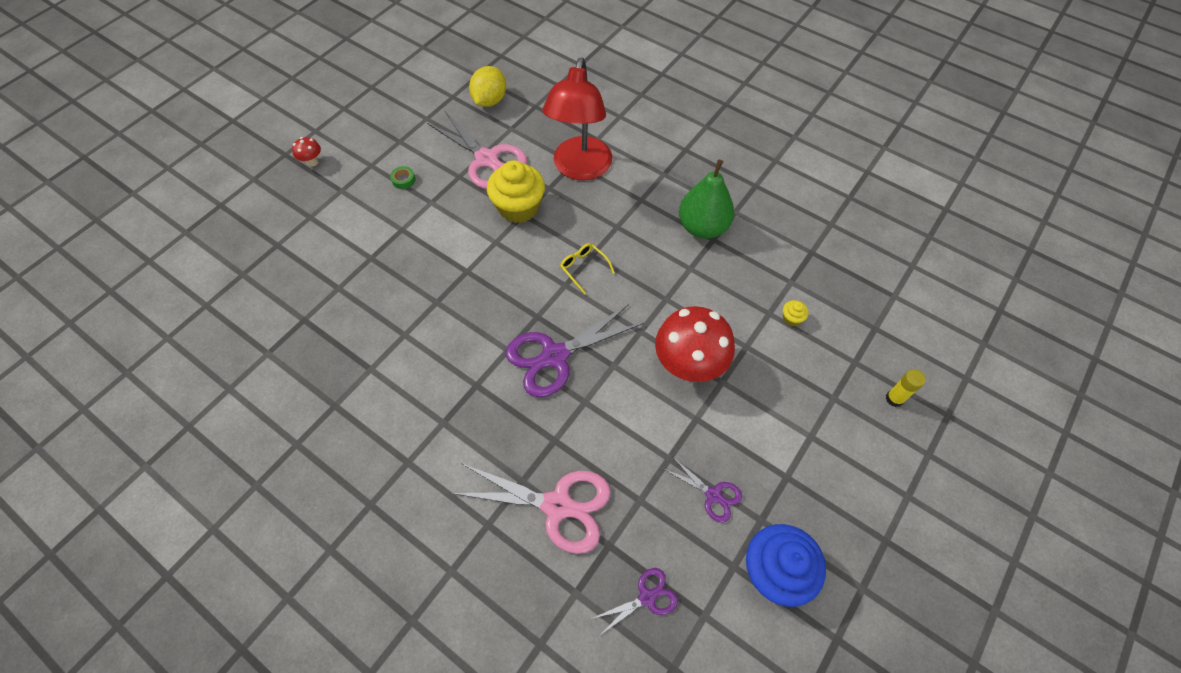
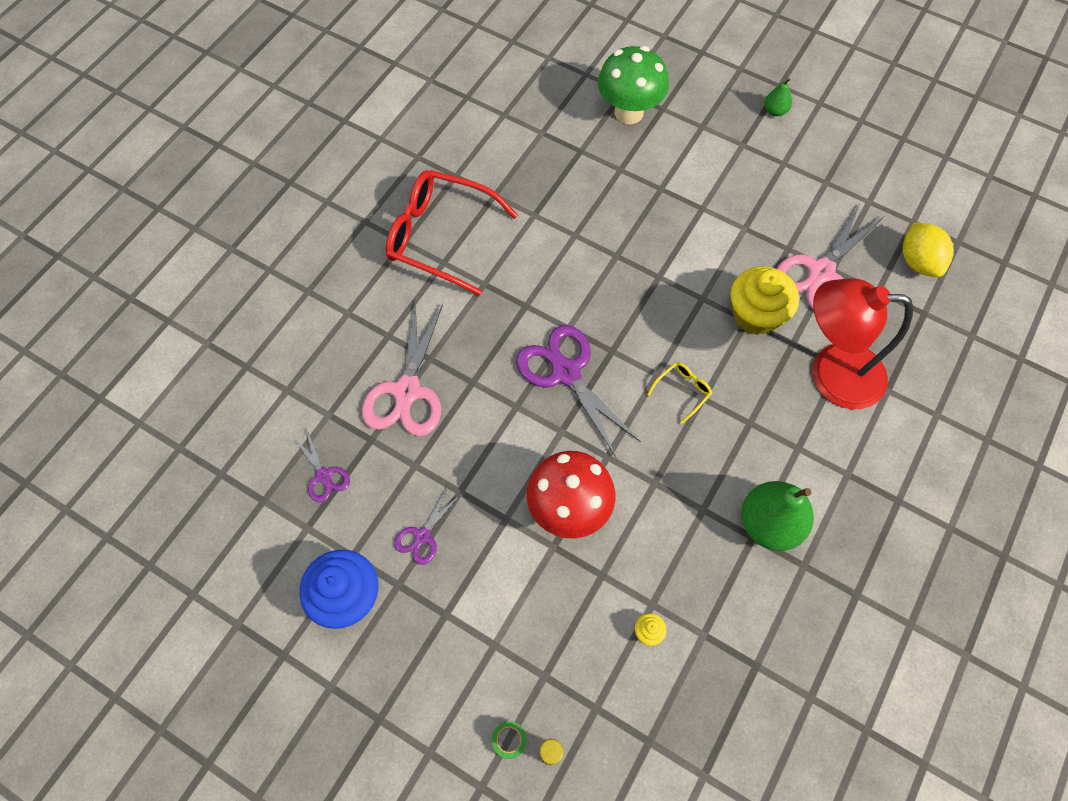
camera: 85 degrees right, 5 degrees up
red mushroom [292,137,321,167] -> green pear [765,78,792,116]
green tape [390,166,416,189] -> green tape moved to [492,721,527,759]
yellow lemon [469,66,506,107] -> yellow lemon turned 60 degrees clockwise [903,222,954,277]
none -> red glasses [385,170,518,296]
none -> green mushroom [598,46,669,124]

